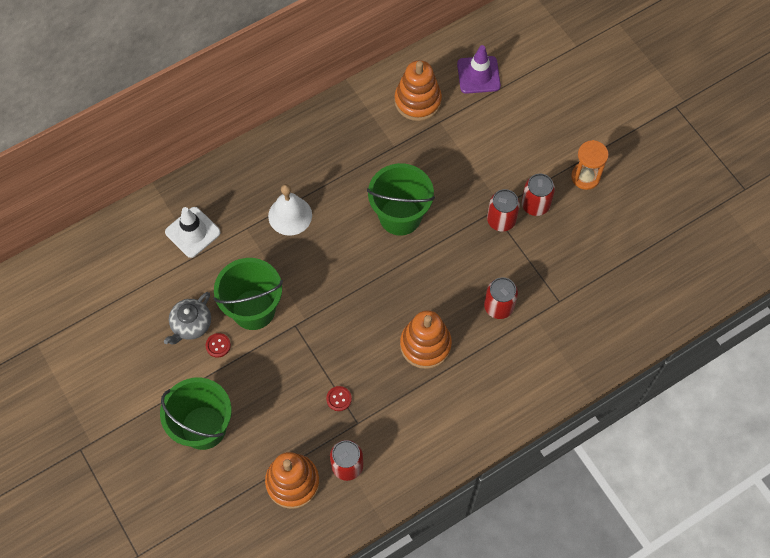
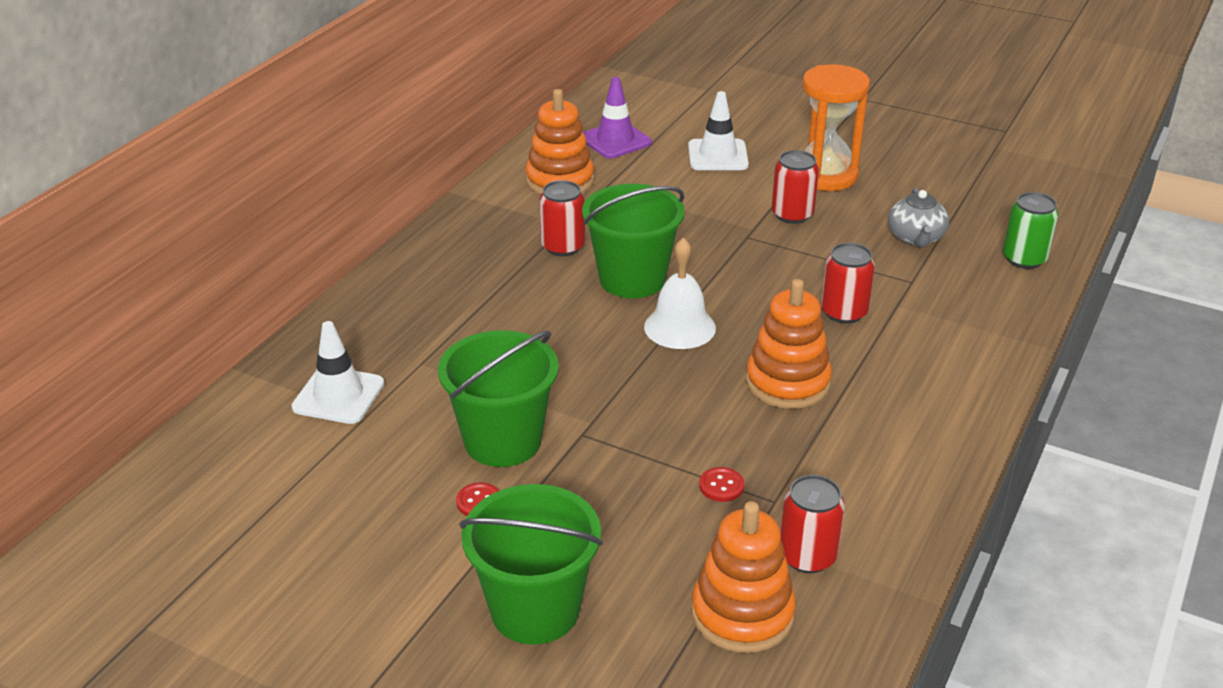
camera: 30 degrees left, 30 degrees down
grey teapot [164,292,211,344] -> grey teapot moved to [888,188,949,247]
white bell [268,184,312,236] -> white bell moved to [644,237,716,349]
red can [487,189,520,231] -> red can moved to [539,180,585,256]
orange hourglass [571,140,609,190] -> orange hourglass [802,64,870,191], size x1.54
none -> white traffic cone [688,91,749,170]
none -> green can [1003,192,1058,269]

